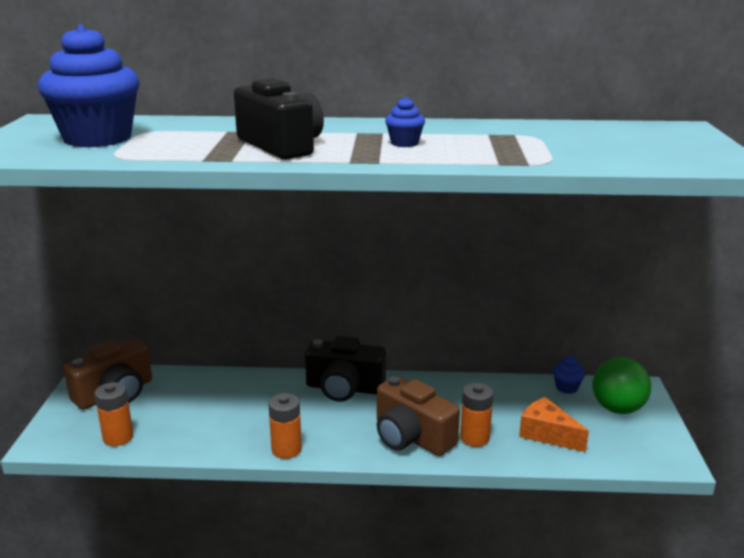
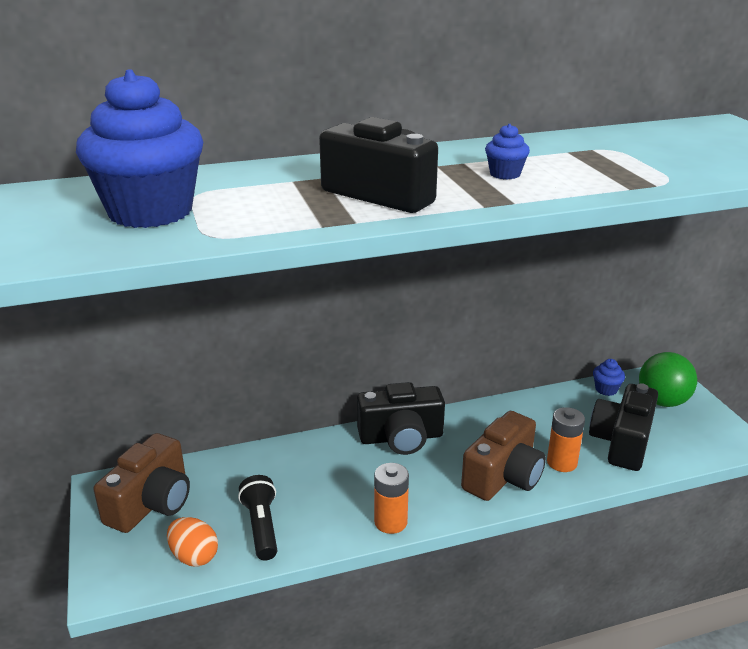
camera: 20 degrees left, 5 degrees up
orange battery [95,382,133,446] -> orange egg [167,517,218,567]
brown camera [377,376,460,456] -> brown camera turned 75 degrees counterclockwise [461,411,546,501]
orange cheese [519,397,589,452] -> black camera [589,383,658,471]
none -> black flashlight [238,475,277,561]

